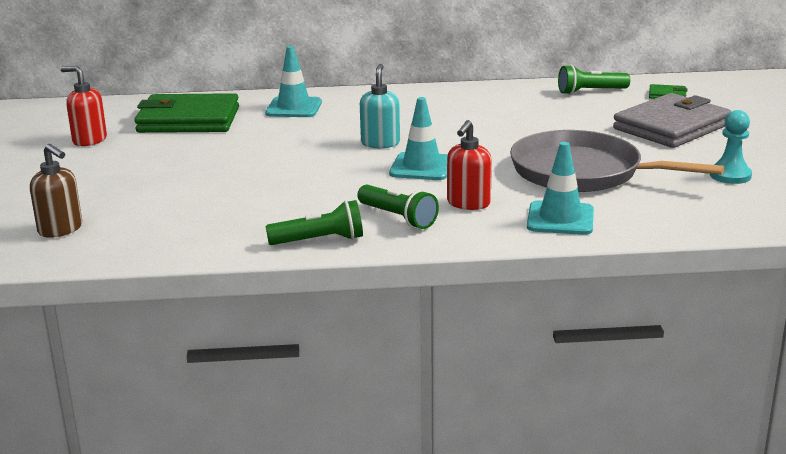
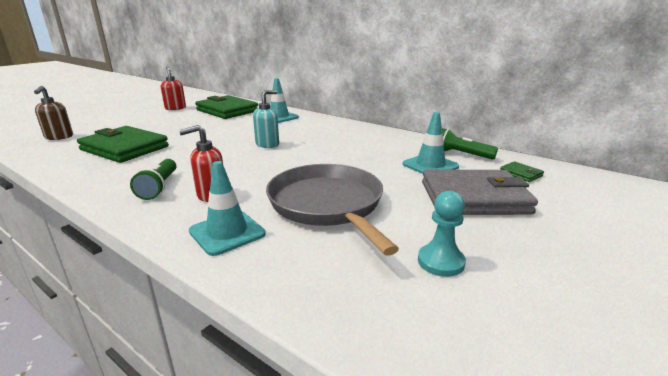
camera: 40 degrees right, 0 degrees up
green flashlight [266,200,363,245] -> none
turquoise traffic cone [389,97,448,180] -> turquoise traffic cone moved to [402,112,459,174]
none -> green wallet [77,126,169,163]

